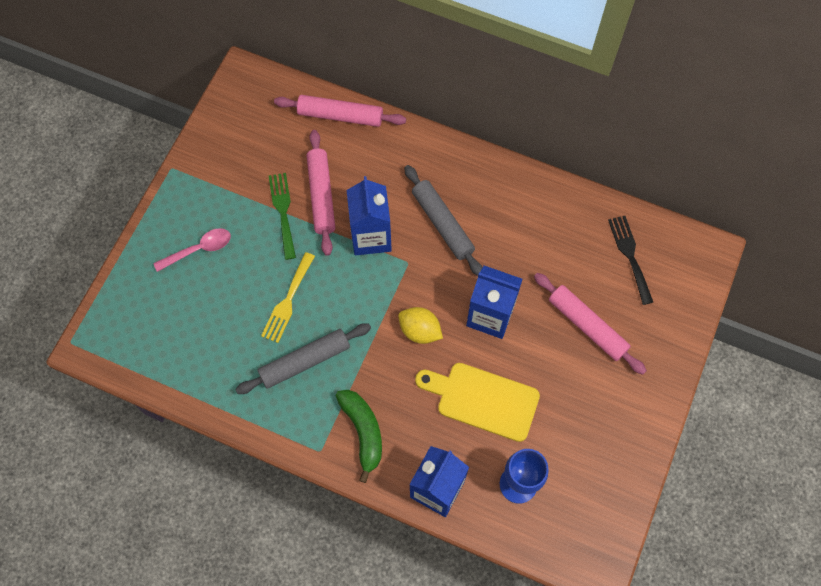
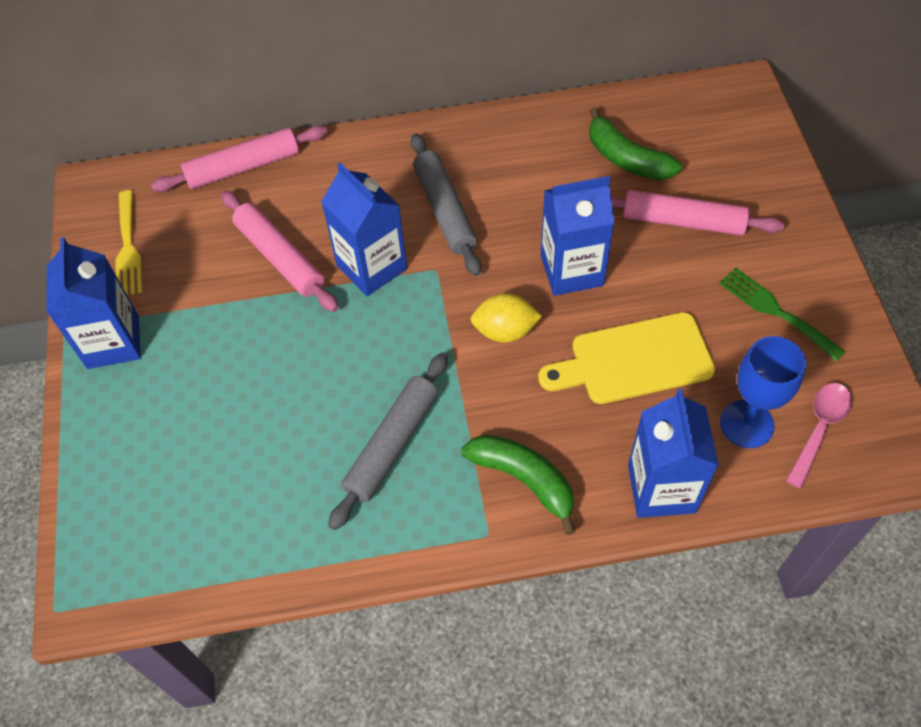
camera: 30 degrees left, 10 degrees down
pink spoon [153,228,231,272] -> pink spoon moved to [786,383,852,489]
yellow fork [261,252,315,343] -> yellow fork moved to [115,190,142,295]
green fork [269,173,296,260] -> green fork moved to [719,267,846,361]
grey rolling pin [404,165,483,276] -> grey rolling pin turned 45 degrees clockwise [411,134,481,276]
black fork [608,216,653,305] -> none
none -> blue carton [46,237,141,369]
none -> green banana [589,107,682,180]

